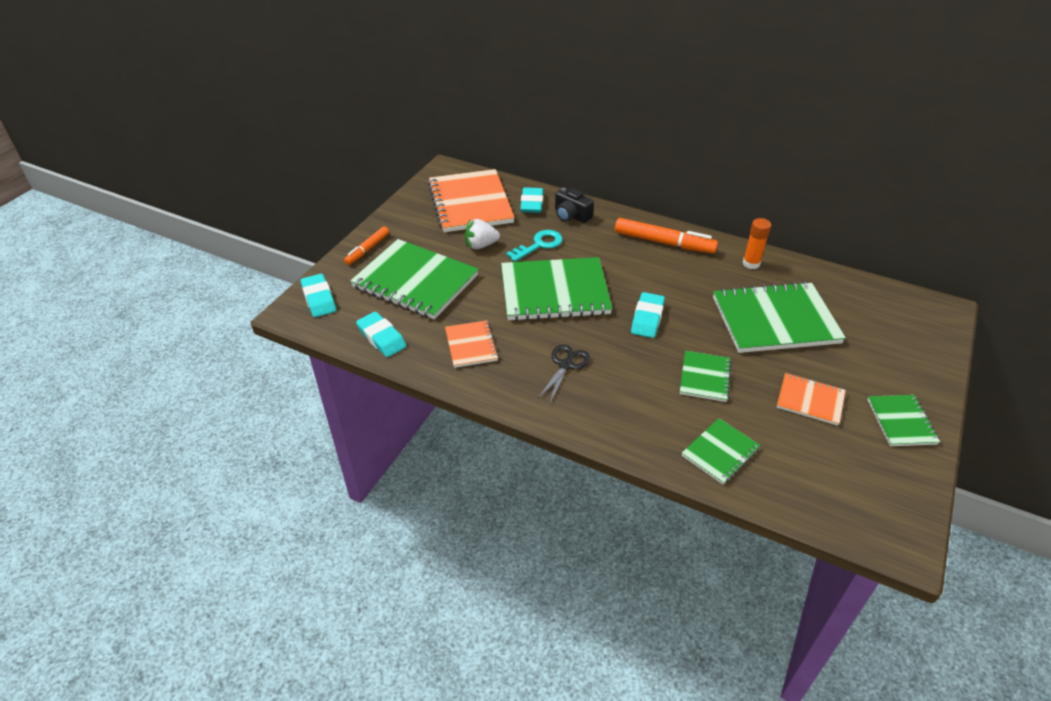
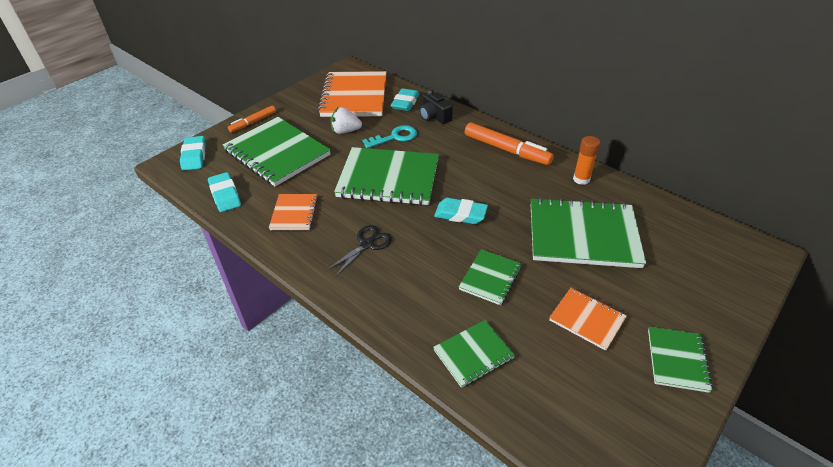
camera: 15 degrees right, 0 degrees up
turquoise eraser [631,292,665,338] -> turquoise eraser turned 75 degrees clockwise [434,198,488,224]

